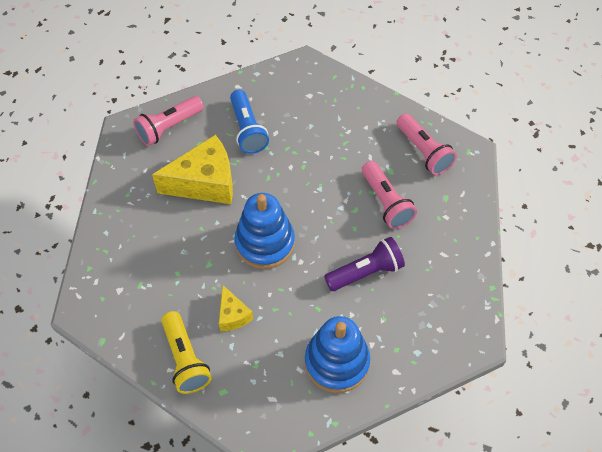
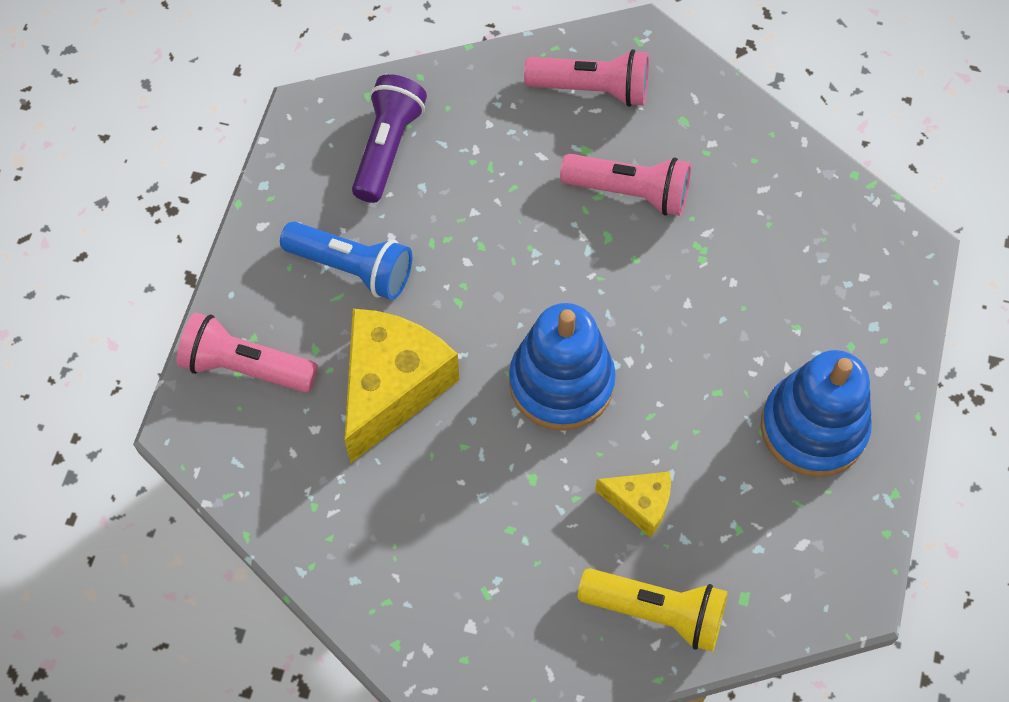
camera: 50 degrees left, 5 degrees up
pink flashlight [133,96,204,146] -> pink flashlight turned 105 degrees clockwise [177,312,318,393]
purple flashlight [324,237,405,291] -> purple flashlight moved to [352,74,427,203]

